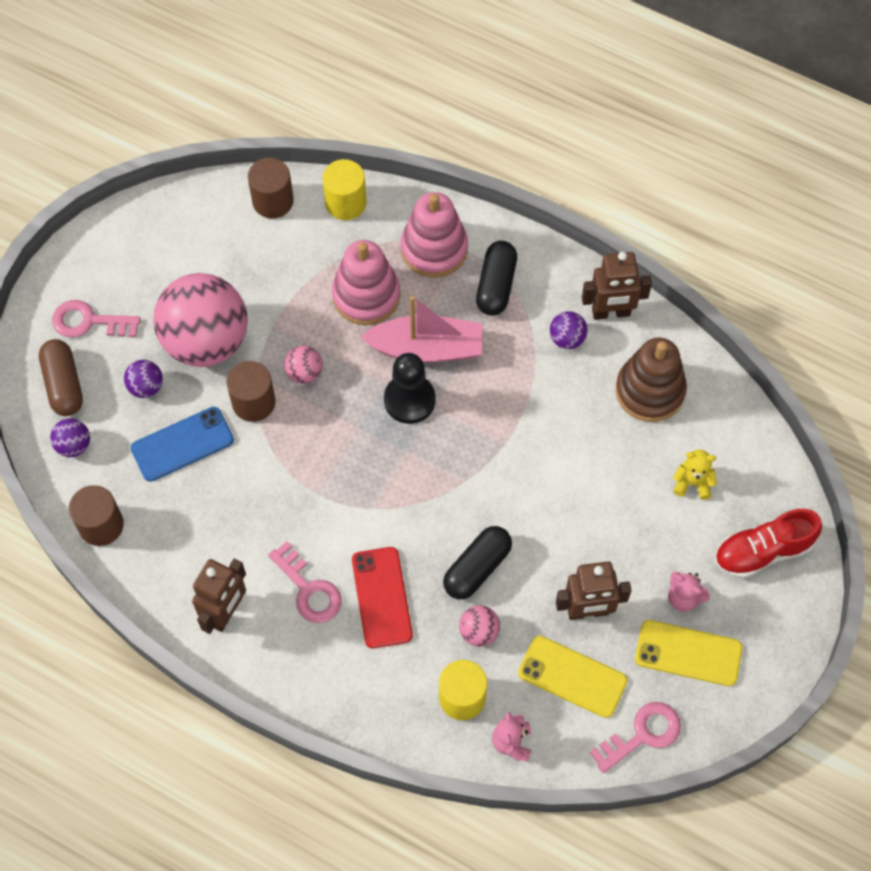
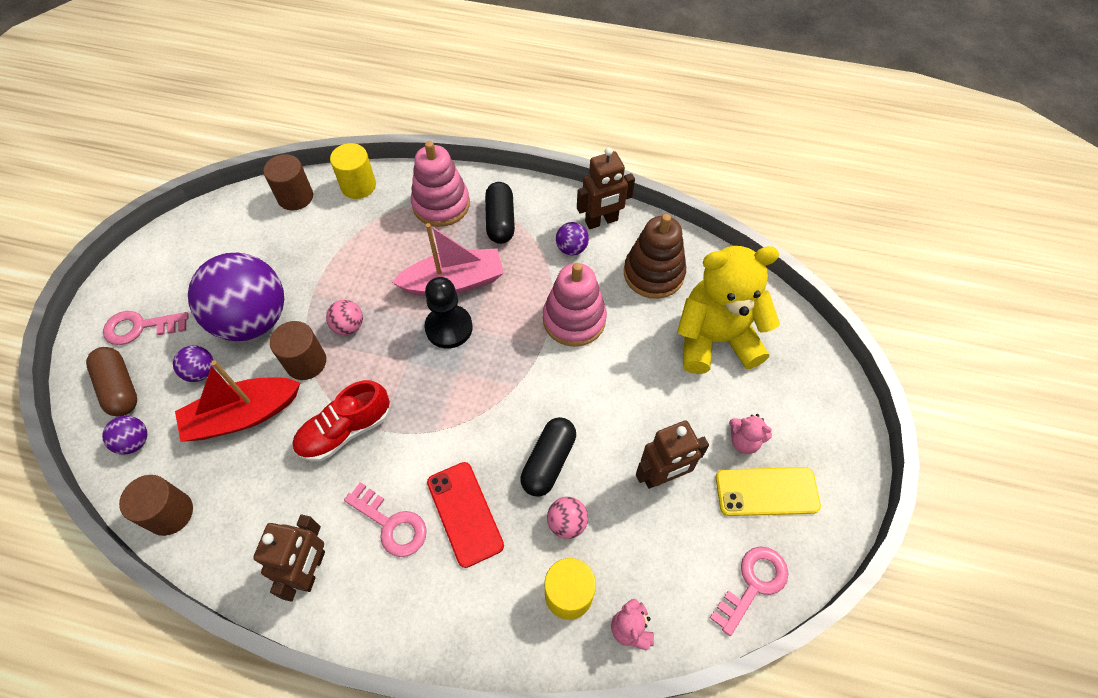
camera: 15 degrees left, 5 degrees down
blue phone [131,407,234,481] -> red boat [175,360,300,442]
pink ball [153,273,248,367] -> purple ball [188,253,284,341]
pink stacking toy [332,240,400,325] -> pink stacking toy moved to [543,263,607,347]
yellow phone [518,636,627,718] -> none
yellow teddy bear [673,450,717,500] -> yellow teddy bear [677,246,780,374], size x2.47
red shoe [715,509,822,579] -> red shoe moved to [293,380,390,462]

